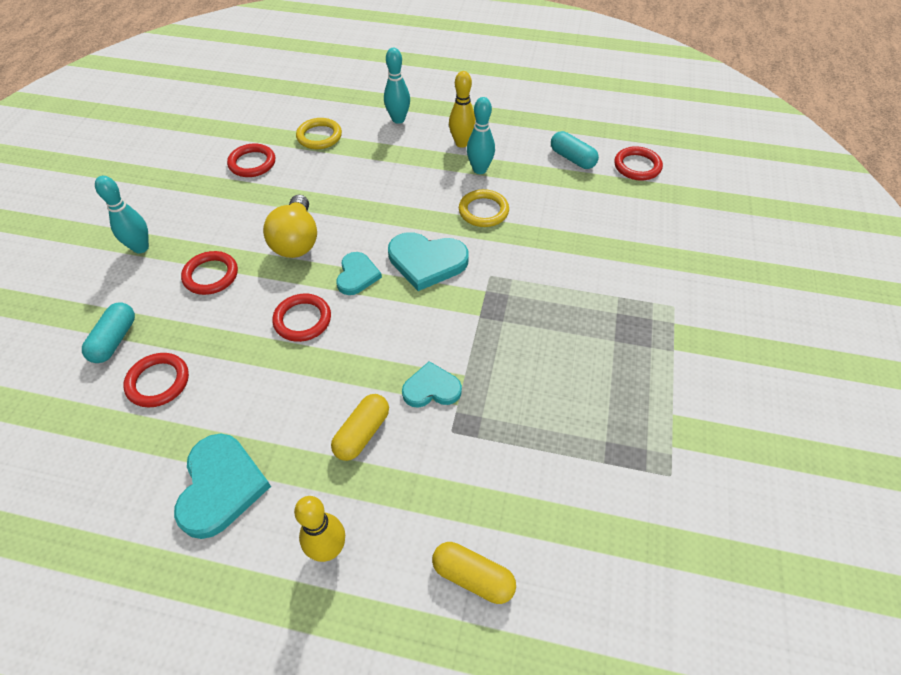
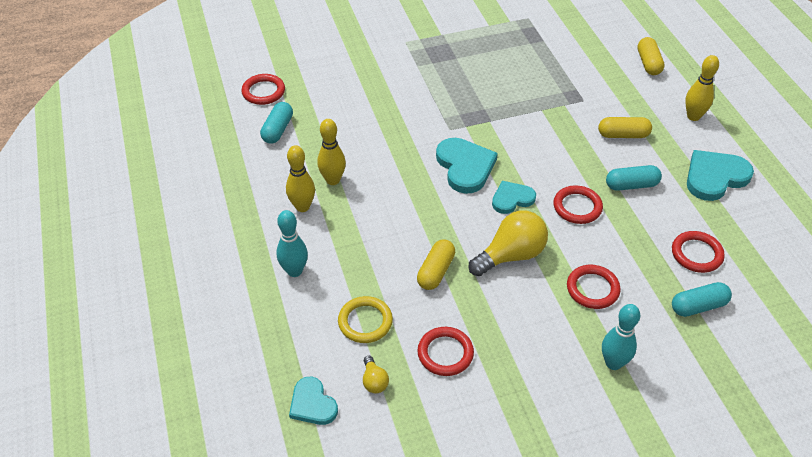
camera: 120 degrees left, 5 degrees down
turquoise heart [402,361,462,408] -> turquoise heart moved to [289,377,338,425]
yellow ring [459,189,509,227] -> none
turquoise bowling pin [467,97,495,174] -> yellow bowling pin [317,119,346,185]
none -> yellow light bulb [363,356,389,393]
none -> yellow capsule [417,240,455,290]
none -> turquoise capsule [606,165,662,191]

